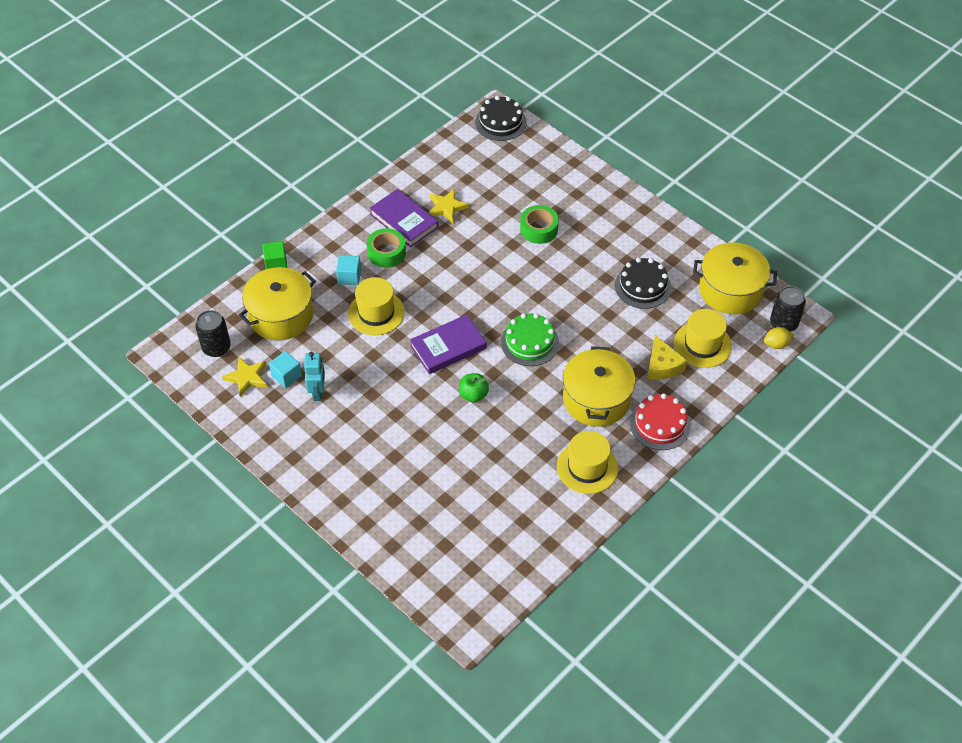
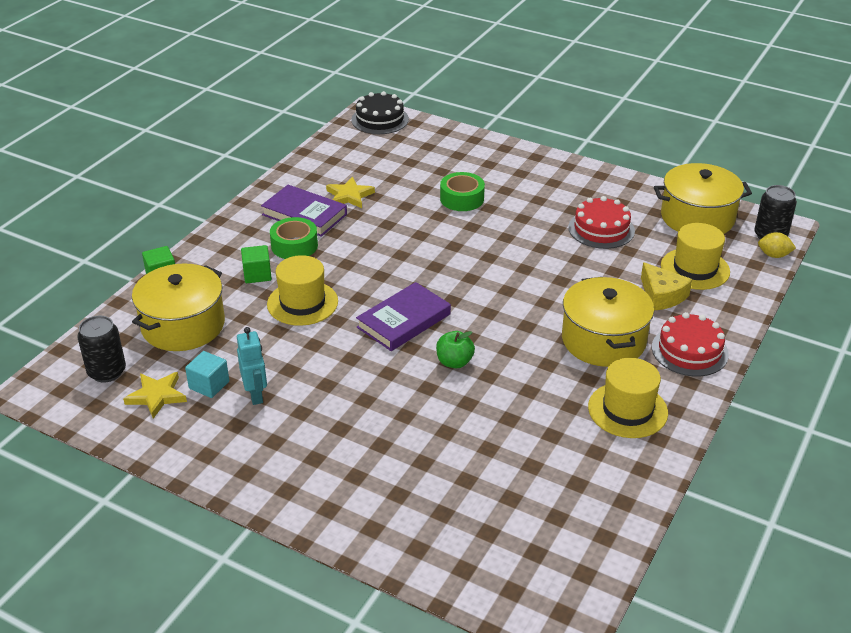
camera: 15 degrees left, 15 degrees down
turquoise cube [336,255,361,285] -> green cube [241,245,272,283]
green cake [501,313,559,366] -> none
black cake [615,258,672,309] -> red cake [568,196,635,249]
yellow lemon [764,327,794,349] -> yellow lemon turned 45 degrees clockwise [758,232,796,258]

